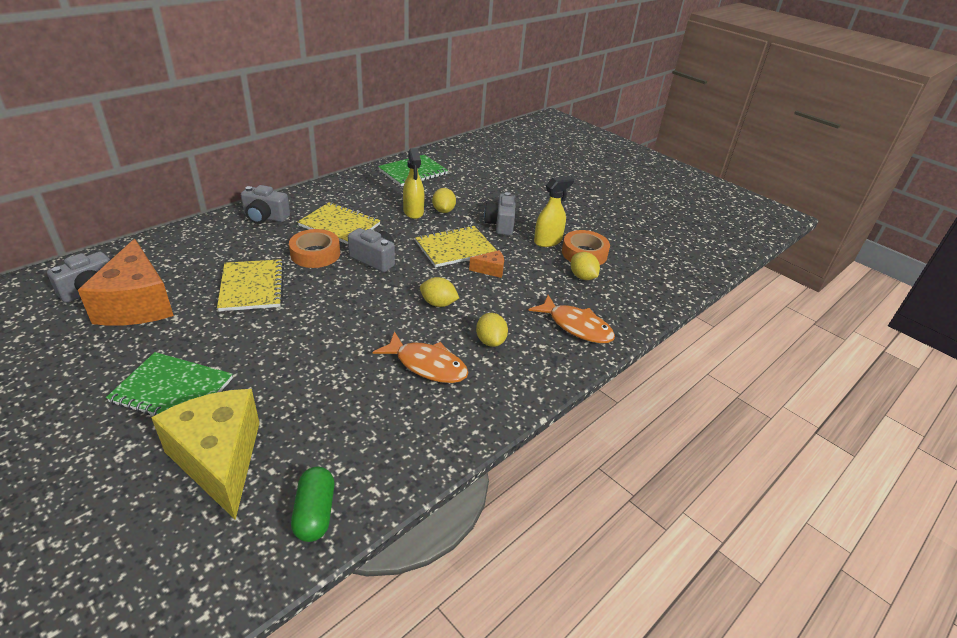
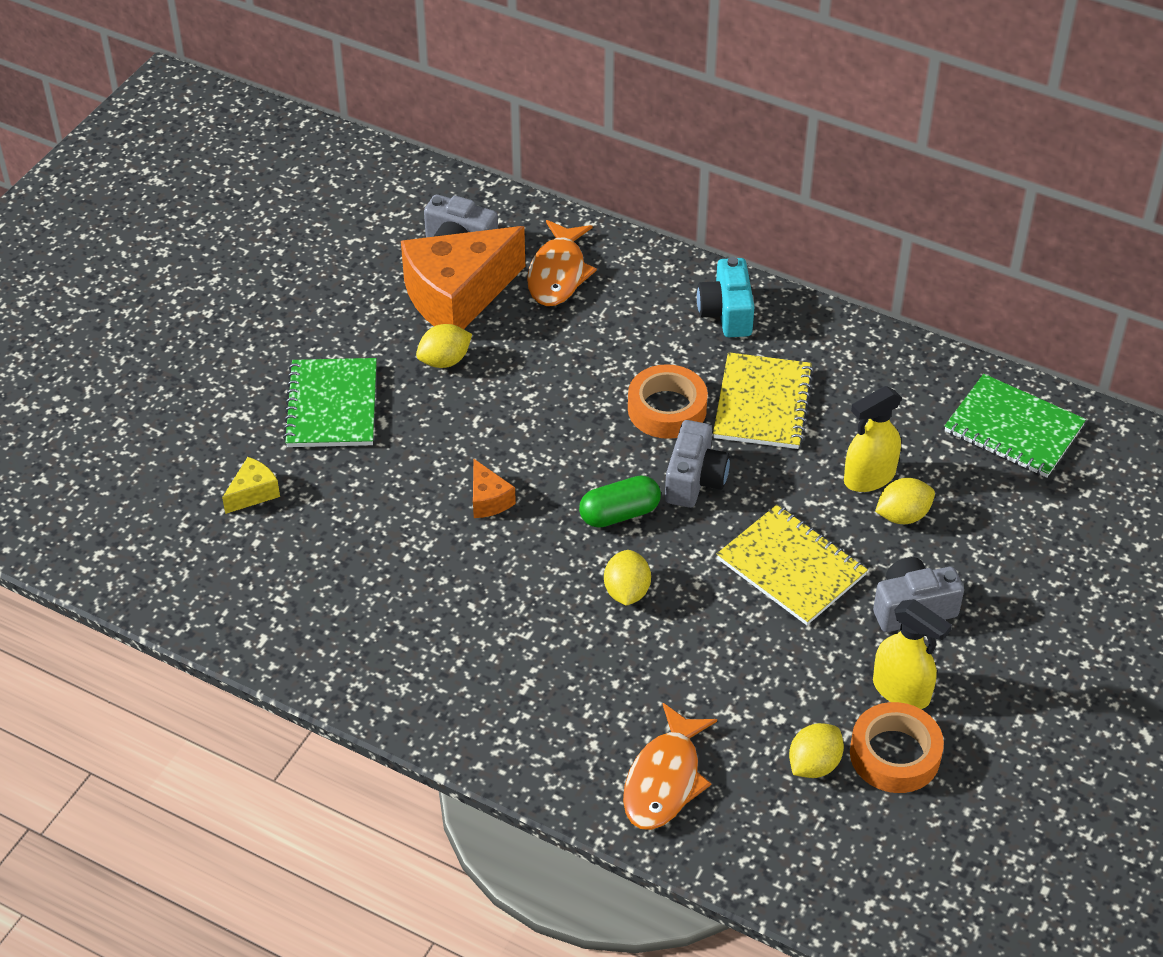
camera: 75 degrees right, 10 degrees up
yellow cheese [151,389,259,520] -> yellow cheese [222,457,280,514], size x0.42
yellow notebook [217,259,284,311] -> none
grey camera [241,185,290,224] -> turquoise camera [697,257,755,337]
green capsule [291,466,335,542] -> green capsule moved to [579,475,661,528]
orange fish [373,331,469,383] -> orange fish moved to [527,220,597,306]
orange cheese [469,250,504,278] -> orange cheese moved to [473,458,516,518]
yellow lemon [476,313,508,347] -> yellow lemon moved to [416,324,472,368]

